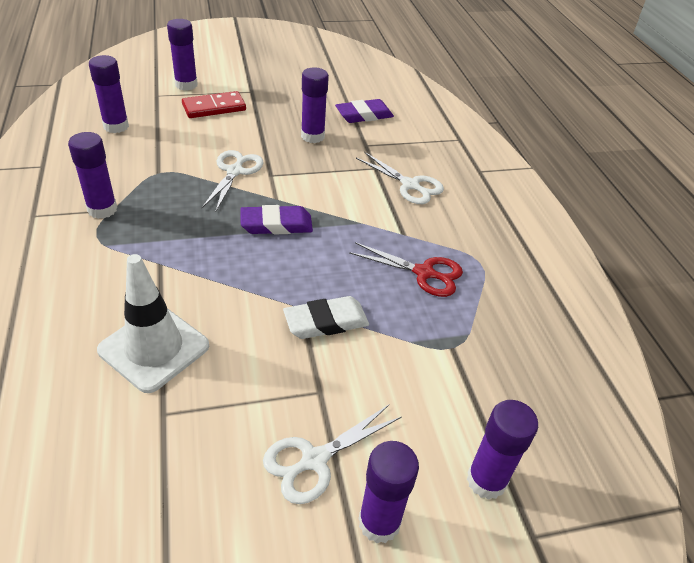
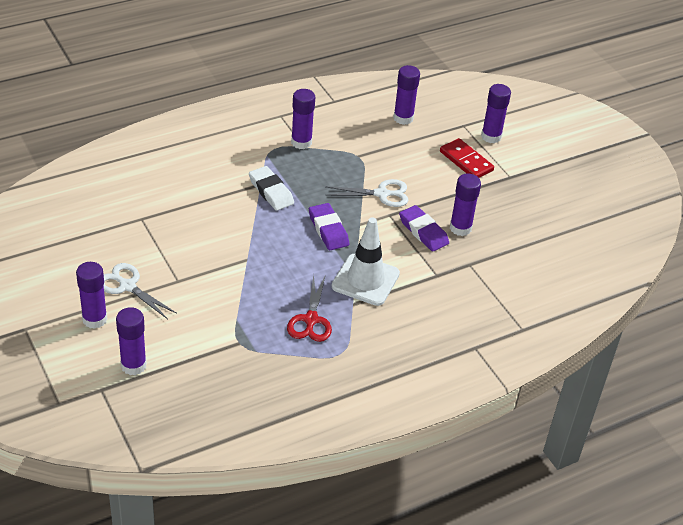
camera: 75 degrees right, 0 degrees up
white traffic cone [97,254,209,393] -> white traffic cone moved to [332,217,400,306]
white eraser [283,296,369,339] -> white eraser moved to [249,166,294,211]
purple eraser [335,99,394,123] -> purple eraser moved to [399,205,449,252]
white scissors [356,152,444,204] -> none

